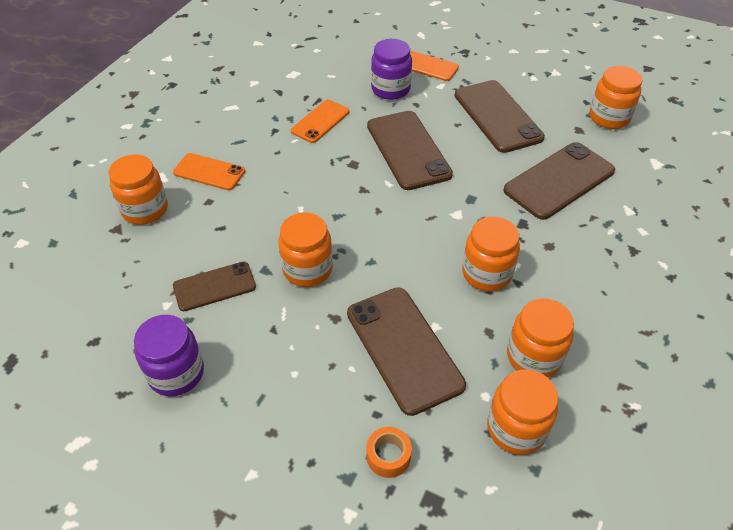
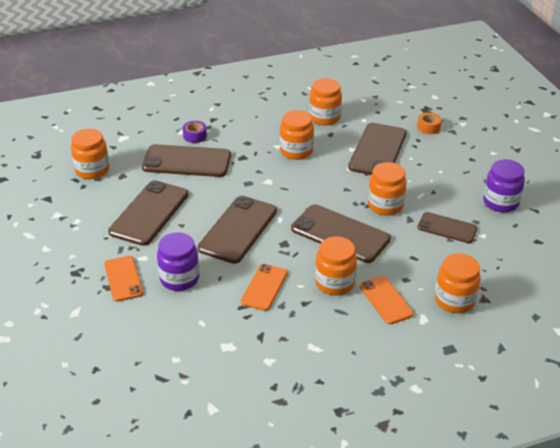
camera: 135 degrees left, 10 degrees down
orange phone [291,100,350,143] -> orange phone turned 60 degrees counterclockwise [241,264,288,311]
orange jar [487,369,558,455] -> orange jar moved to [315,237,357,295]
none -> purple tape [183,121,207,143]
none -> brown phone [291,204,391,263]

